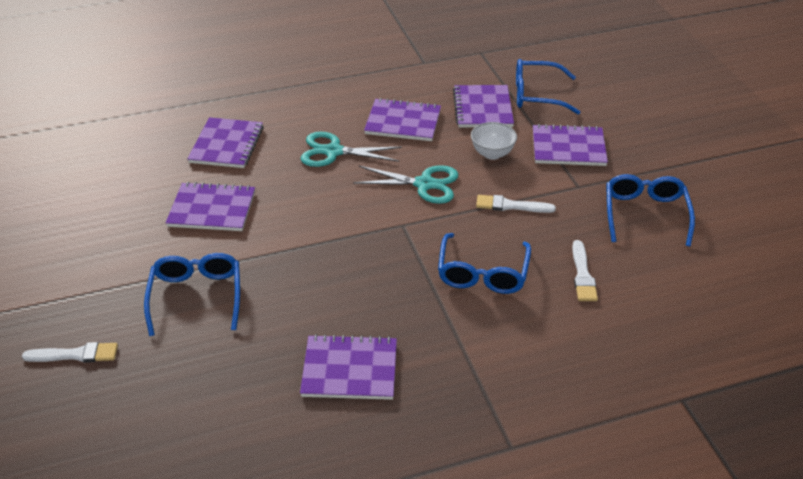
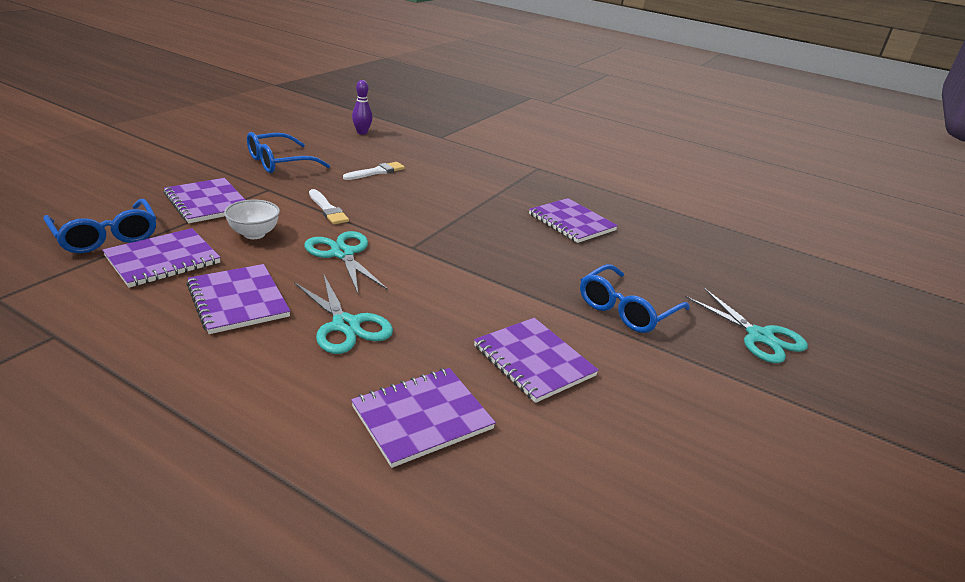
camera: 135 degrees left, 10 degrees down
white brush [22,342,118,363] -> turquoise scissors [685,288,808,363]
blue glasses [438,233,531,294] -> none
none -> purple bowling pin [352,80,372,135]

